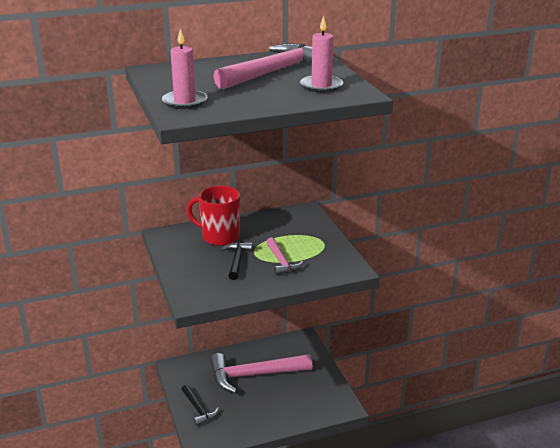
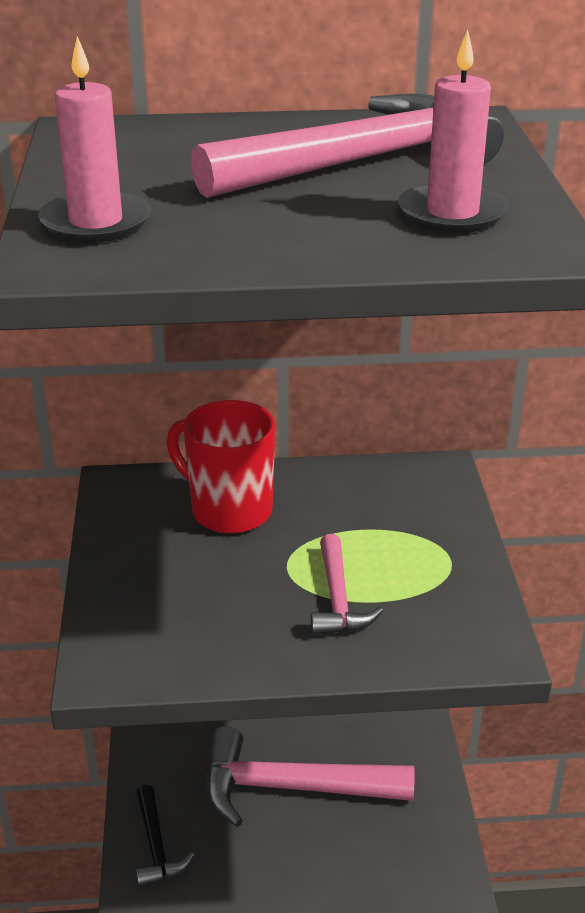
camera: 15 degrees right, 5 degrees up
black hammer [221,242,253,280] -> none

